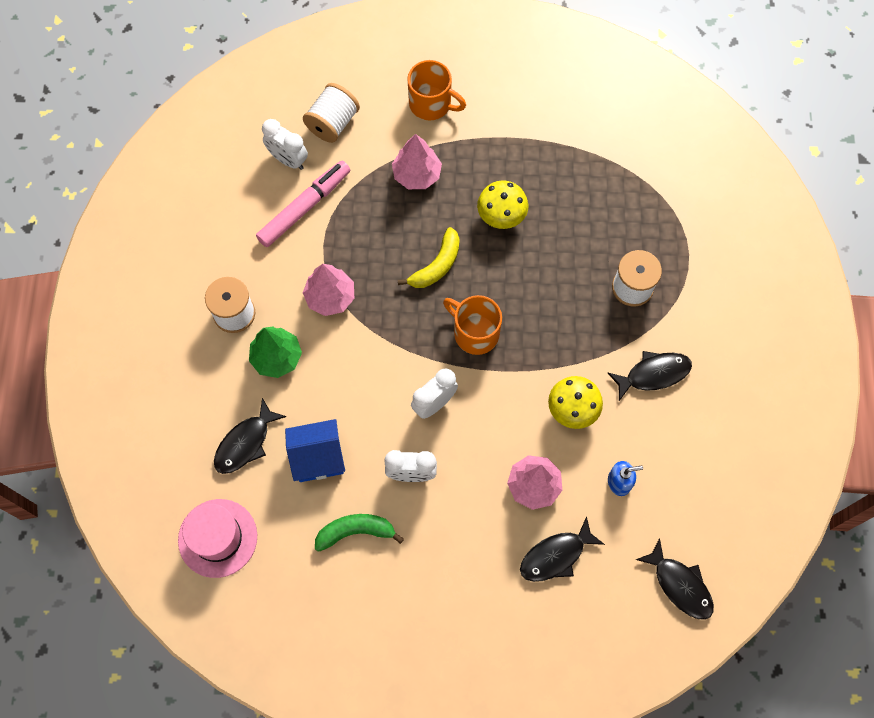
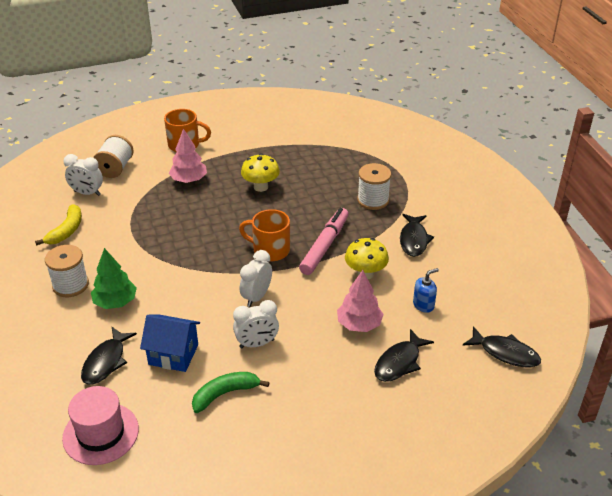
camera: 20 degrees left, 30 degrees down
pink marker [256,161,350,247] -> pink marker moved to [299,208,349,275]
blue house [285,419,345,482] -> blue house turned 45 degrees clockwise [140,314,200,372]
pink tree [303,264,354,316] -> none
yellow banana [398,227,460,288] -> yellow banana moved to [35,204,82,246]
black fish [608,351,692,401] -> black fish turned 135 degrees clockwise [400,214,434,257]

